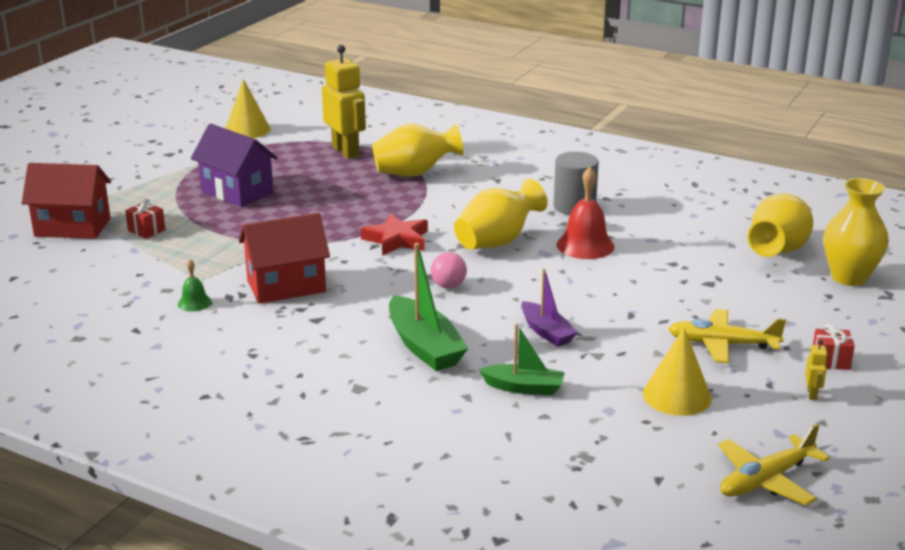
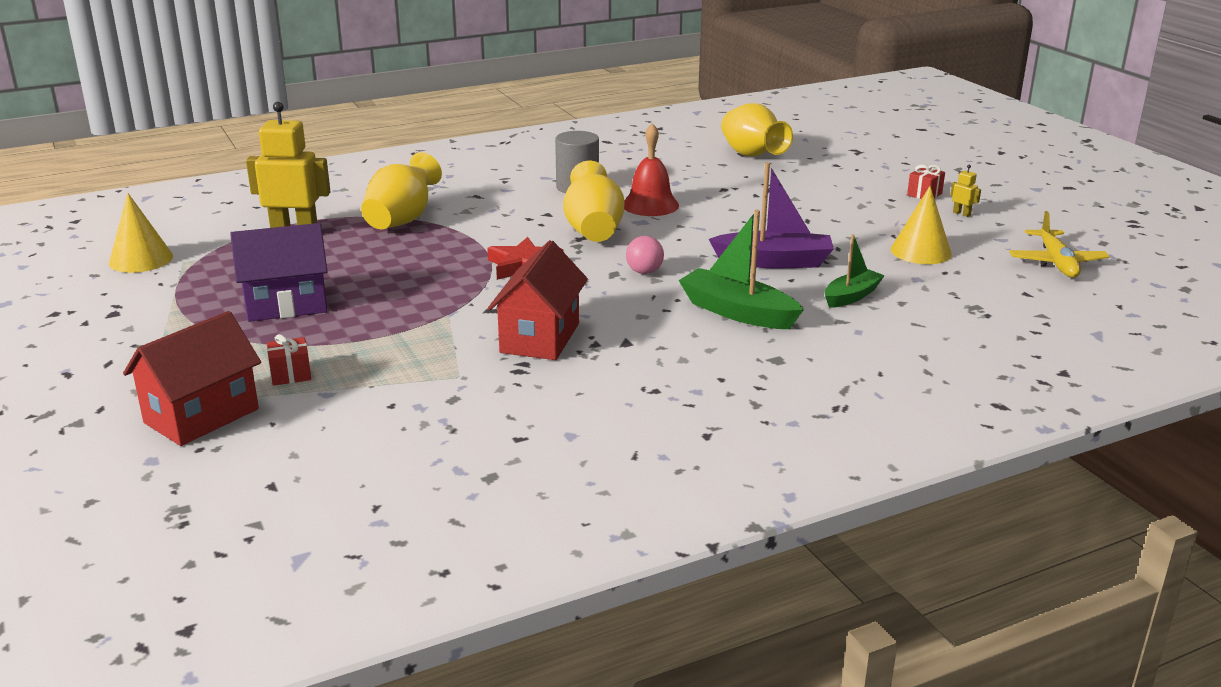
camera: 55 degrees left, 0 degrees up
green bell [178,259,212,311] -> none
green boat [389,243,468,371] -> green boat turned 150 degrees counterclockwise [678,210,804,329]
purple boat [521,269,578,347] -> purple boat [709,162,834,268], size x1.58
yellow plane [668,309,786,363] -> none
yellow vase [824,178,889,286] -> none

